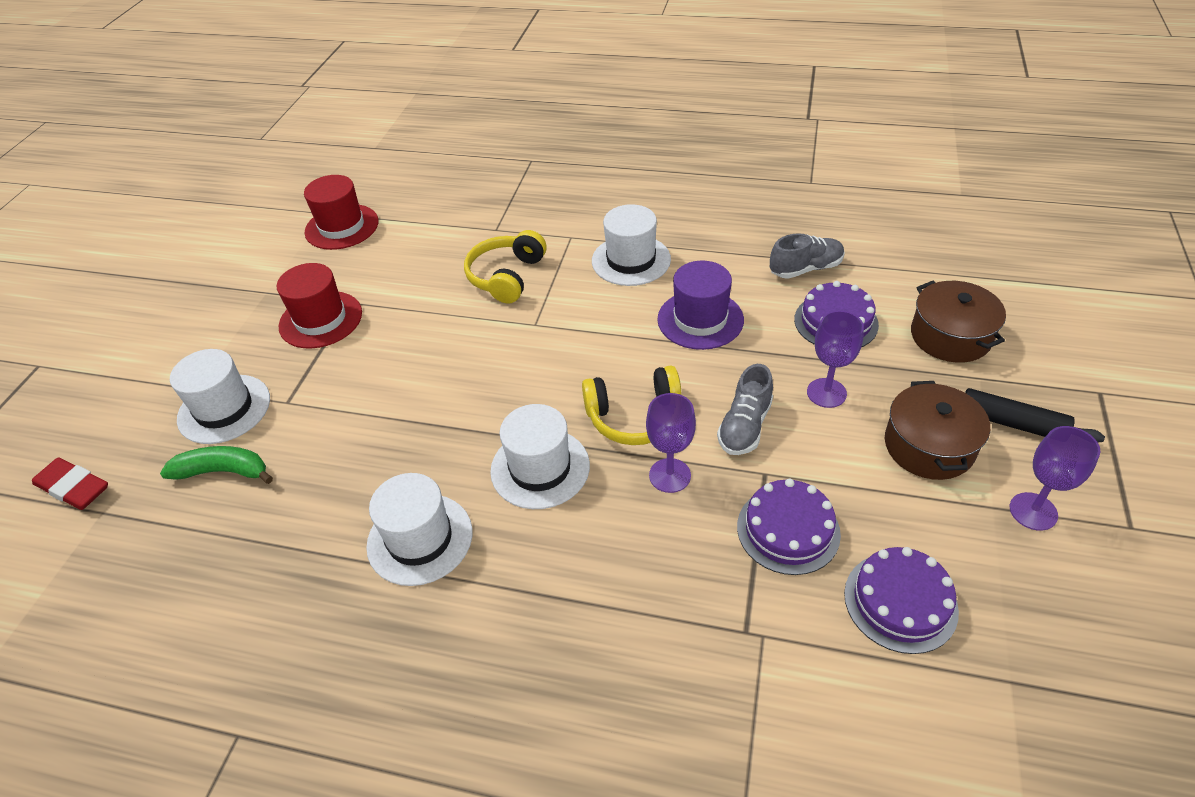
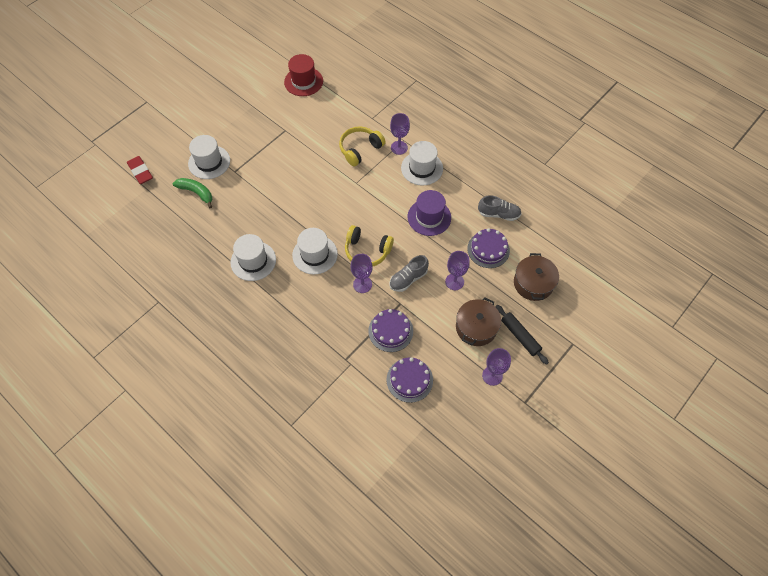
camera: 25 degrees right, 15 degrees up
red hat [277,263,362,349] -> none
none -> purple goblet [390,113,410,155]

